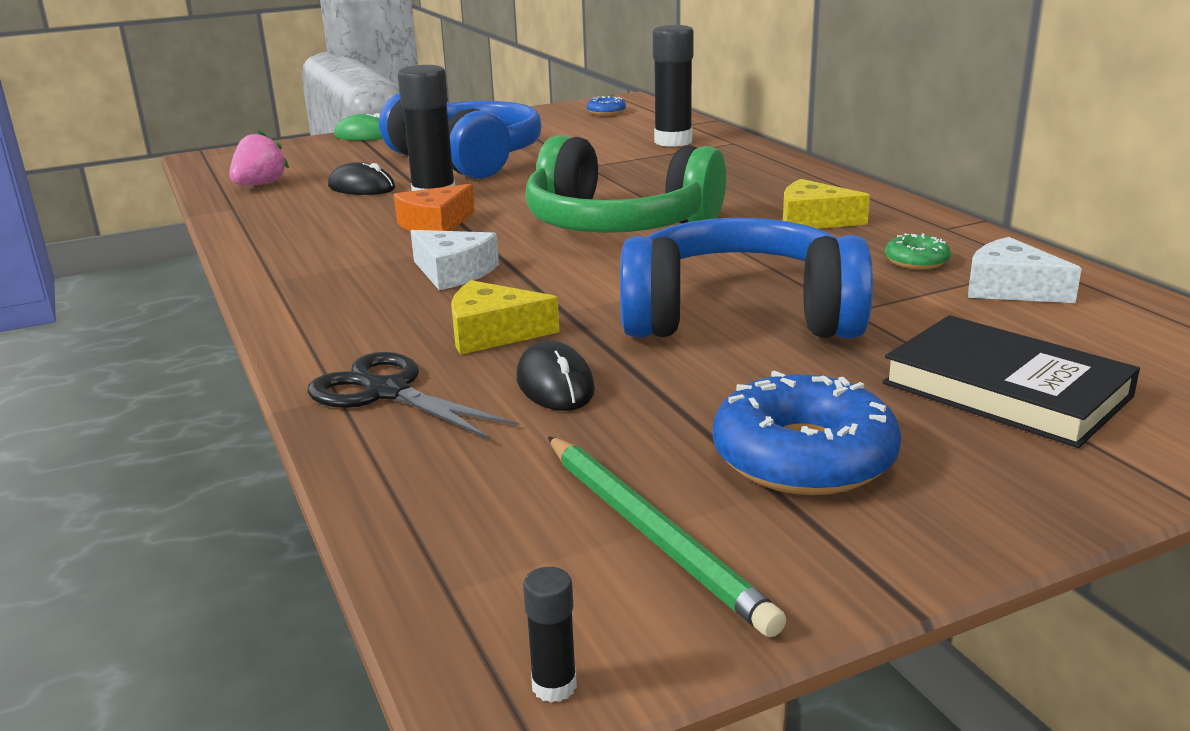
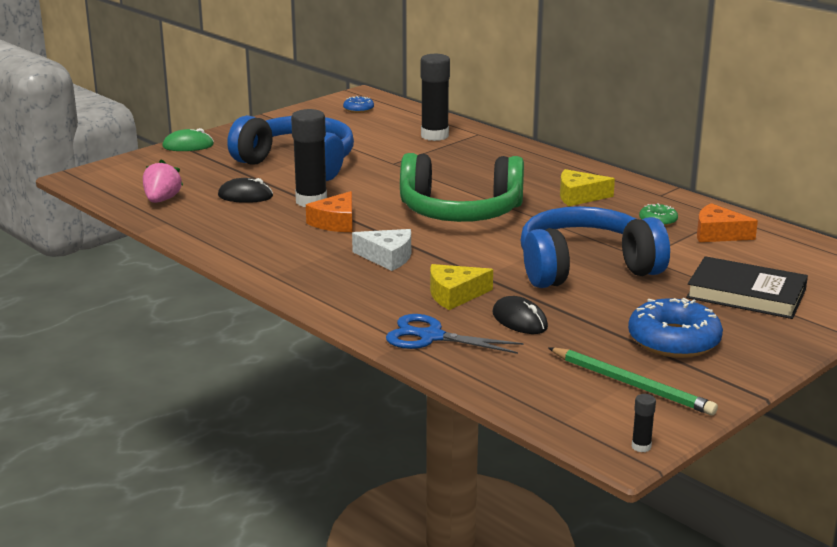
camera: 20 degrees left, 0 degrees up
black scissors [307,352,519,440] -> blue scissors [386,314,524,354]
white cheese [968,237,1082,303] -> orange cheese [697,203,758,242]

